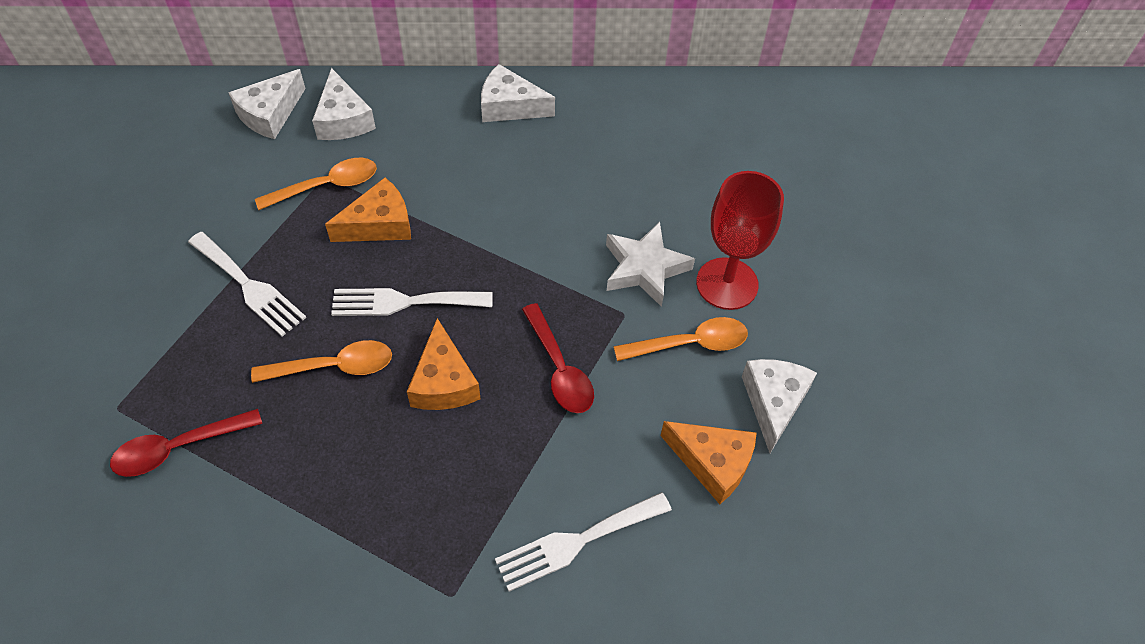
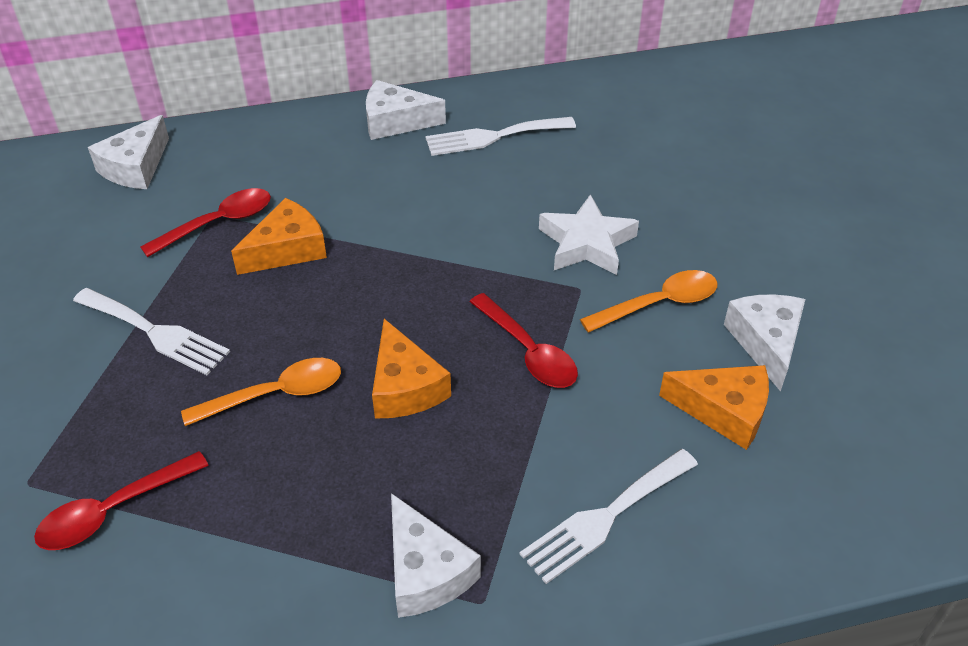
camera: 10 degrees left, 10 degrees down
orange spoon [255,158,377,210] -> red spoon [140,188,271,257]
white cheese [312,68,376,140] -> white cheese moved to [391,493,481,618]
white fork [331,288,493,316] -> white fork moved to [425,117,576,156]
red goblet [696,171,784,310] -> none

